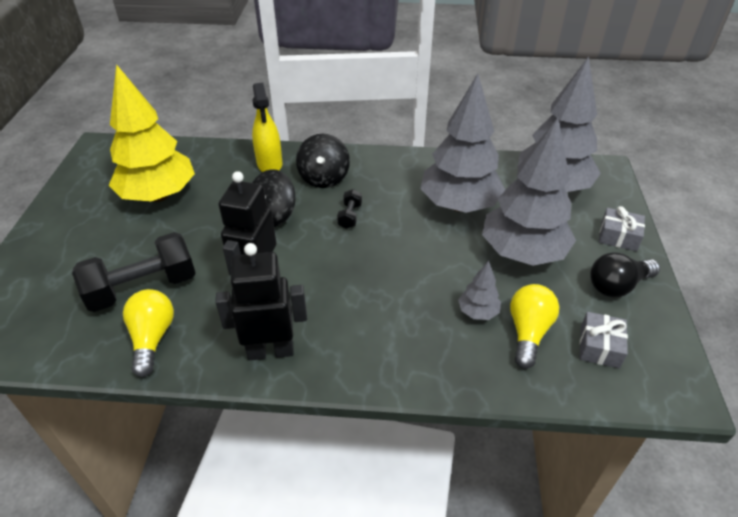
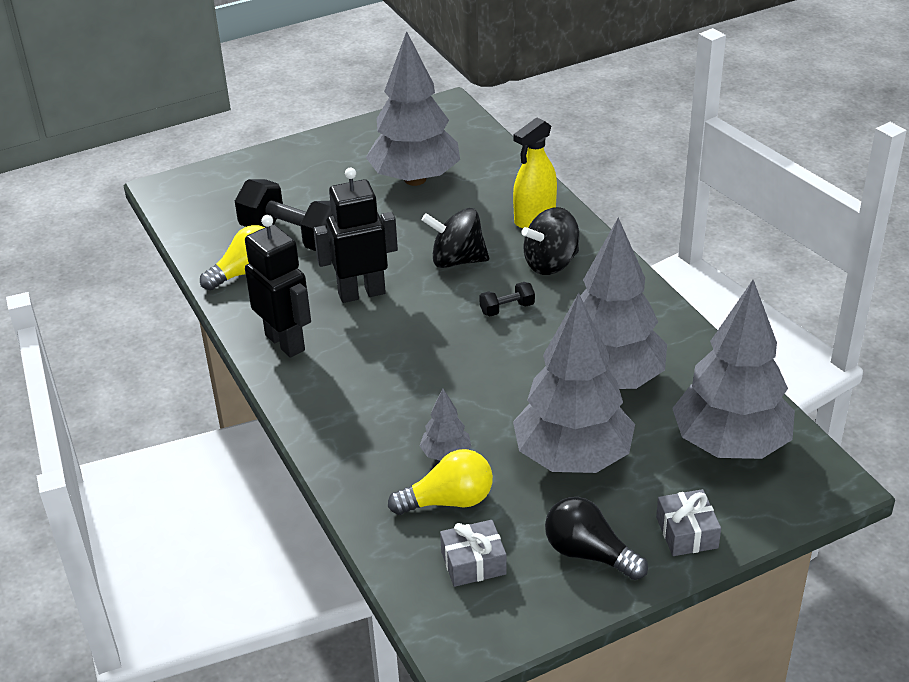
camera: 60 degrees right, 5 degrees down
yellow tree [109,64,195,202] -> grey tree [366,31,460,186]

